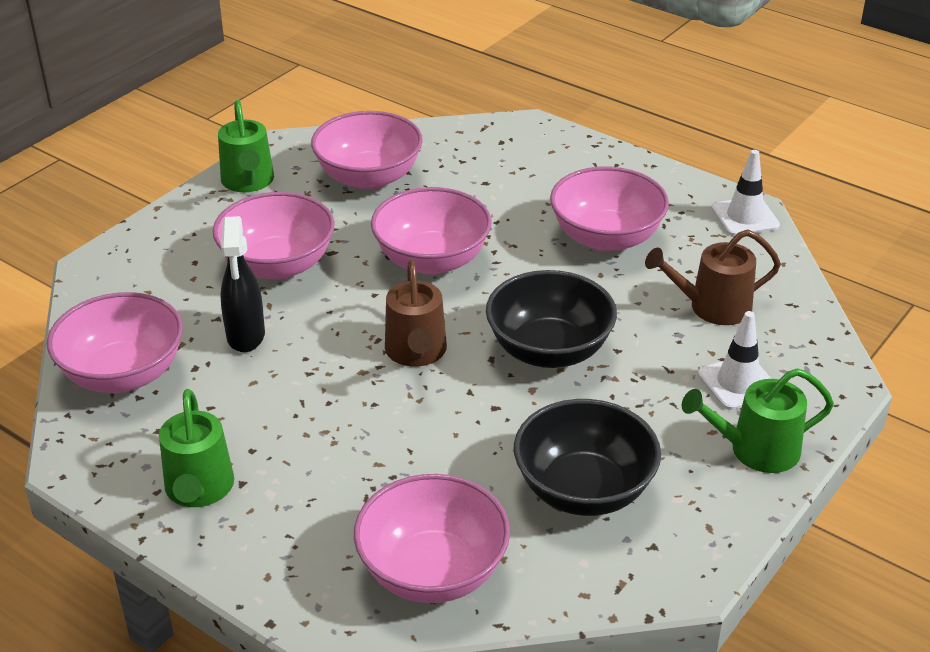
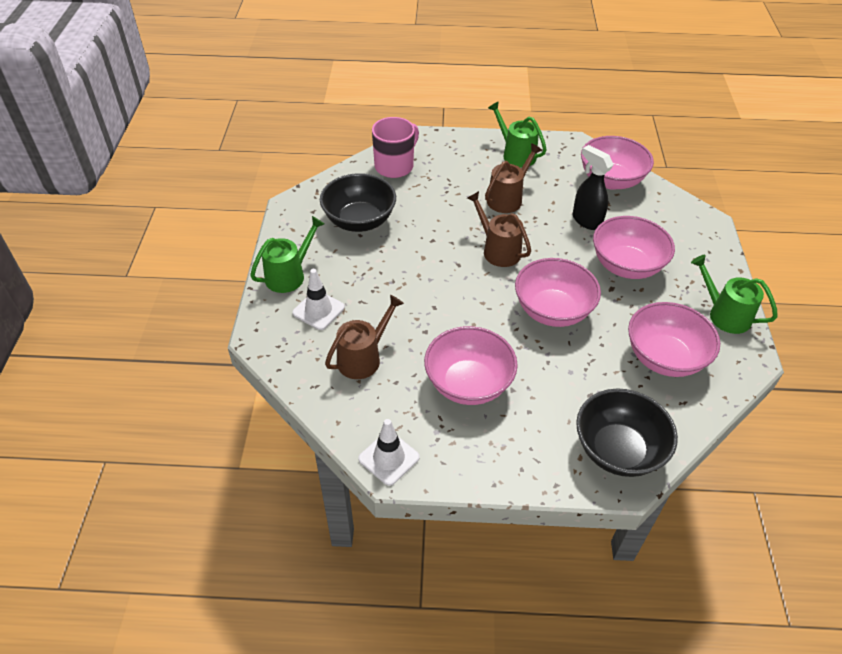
camera: 145 degrees right, 10 degrees up
pink bowl [354,474,510,603] -> pink mug [372,117,419,178]
black bowl [486,270,617,368] -> black bowl moved to [576,389,678,477]
none -> brown watering can [485,143,542,213]

